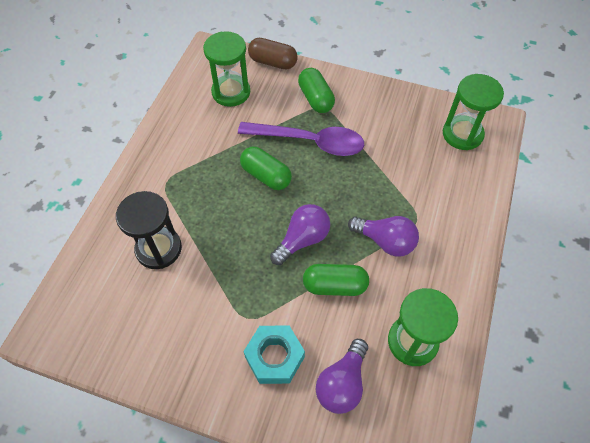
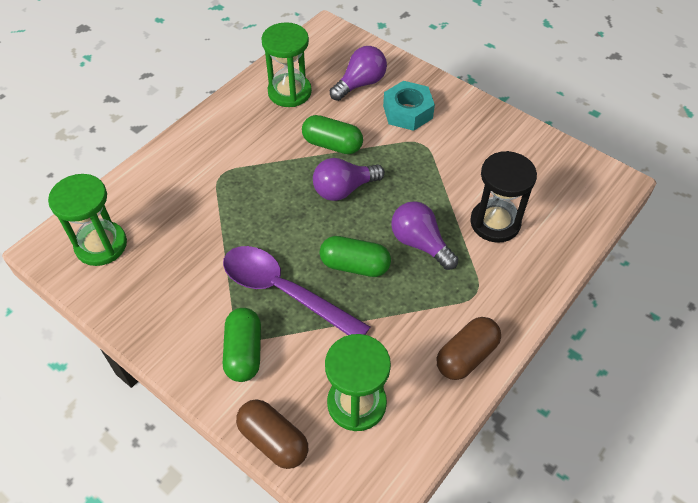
camera: 160 degrees left, 5 degrees down
green capsule [240,147,292,190] -> green capsule turned 45 degrees counterclockwise [320,236,391,277]
purple light bulb [348,216,419,257] -> purple light bulb moved to [391,201,458,270]
none -> brown capsule [437,317,501,380]

